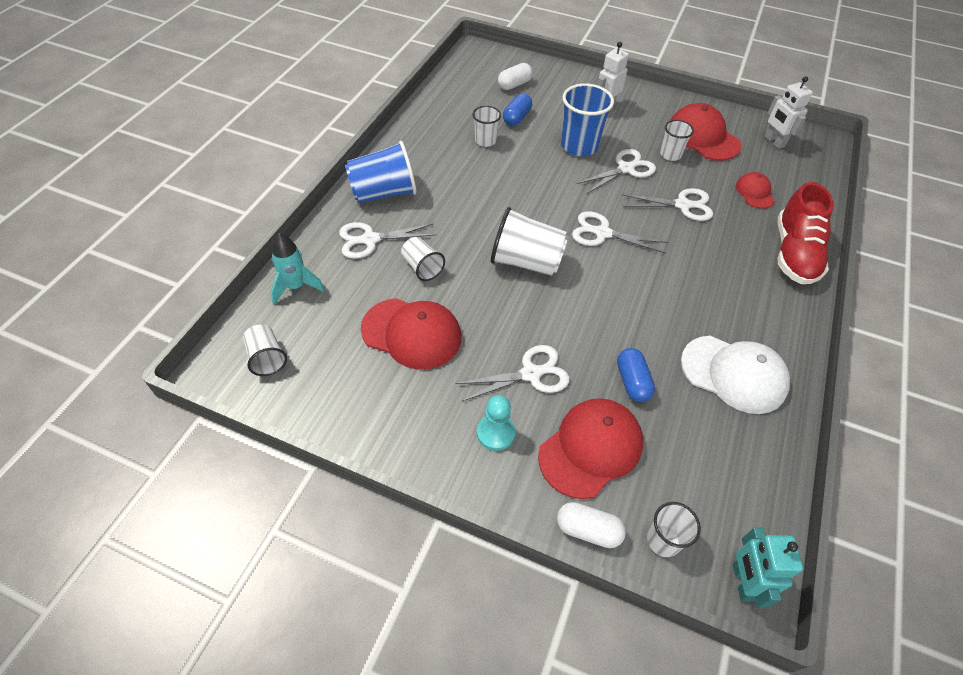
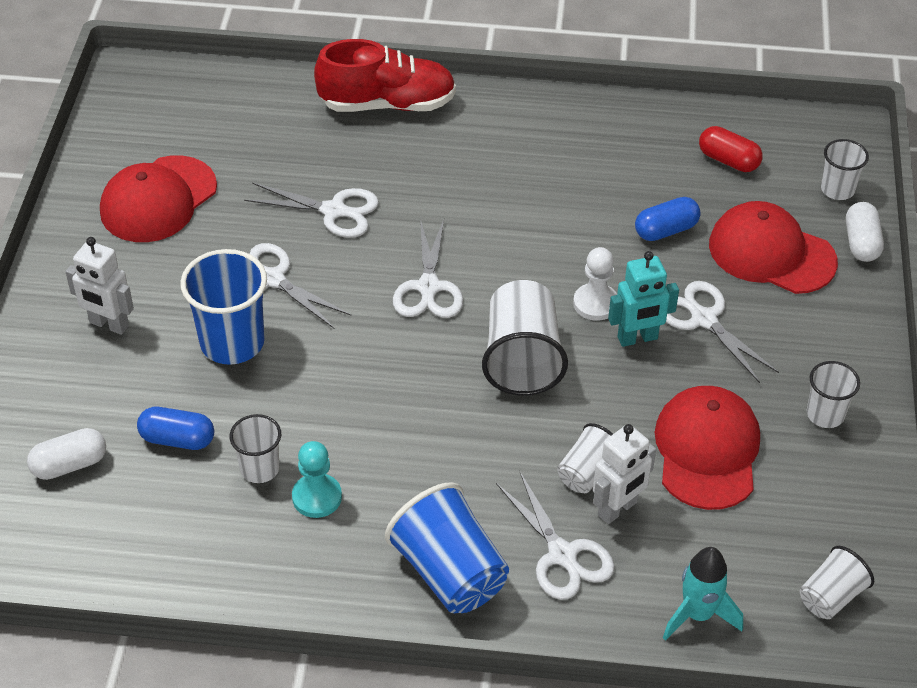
camera: 105 degrees left, 5 degrees down
turquoise pawn [477,395,515,451] -> turquoise pawn moved to [292,441,342,518]
white capsule [498,63,533,90] -> white capsule turned 60 degrees counterclockwise [27,428,106,480]
white scissors [622,188,713,221] -> white scissors turned 120 degrees clockwise [244,183,379,238]
white cup [660,120,694,161] -> white cup moved to [807,361,860,428]
white cap [681,336,790,414] -> none
turquoise robot [733,528,803,608] -> turquoise robot moved to [608,251,679,347]
red cap [736,172,775,209] -> none
white robot [765,76,813,149] -> white robot moved to [593,424,656,524]
none -> white pawn [573,247,617,321]
none -> red capsule [699,126,763,172]

